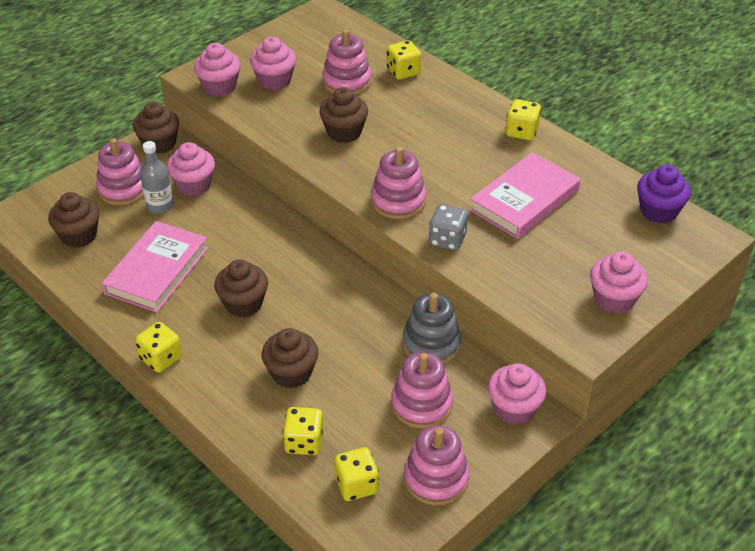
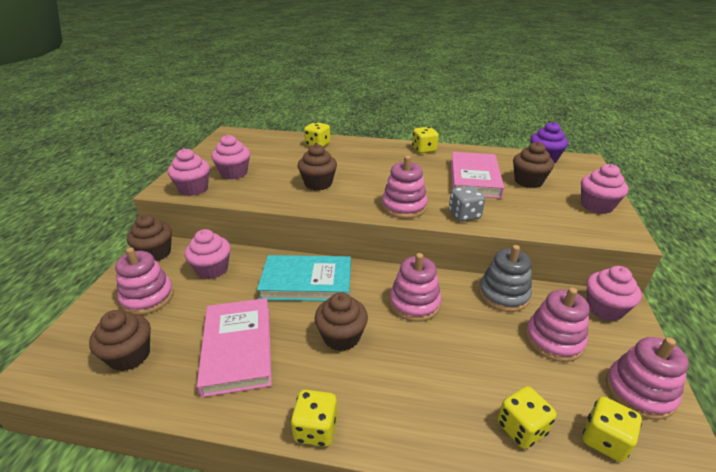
camera: 35 degrees left, 10 degrees down
grey bottle [140,141,174,214] -> none
brown cupcake [262,328,318,388] -> brown cupcake moved to [513,142,554,188]
pink stacking toy [322,29,371,95] -> pink stacking toy moved to [389,253,441,322]
none -> turquoise book [257,255,351,301]

